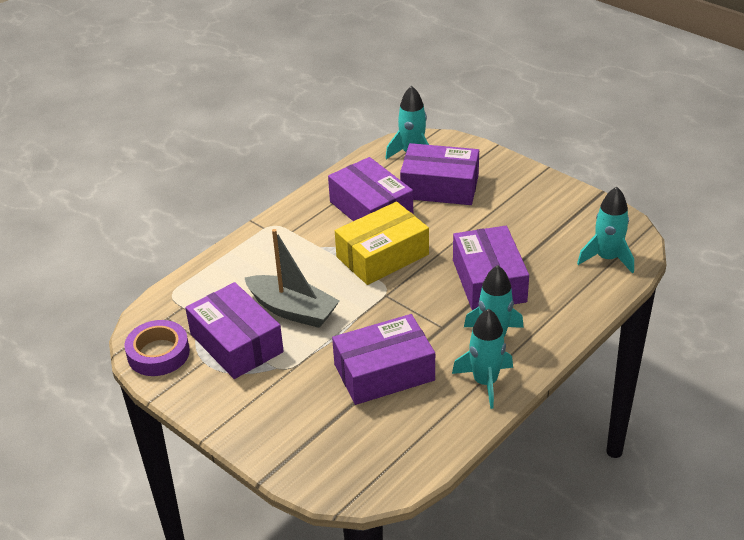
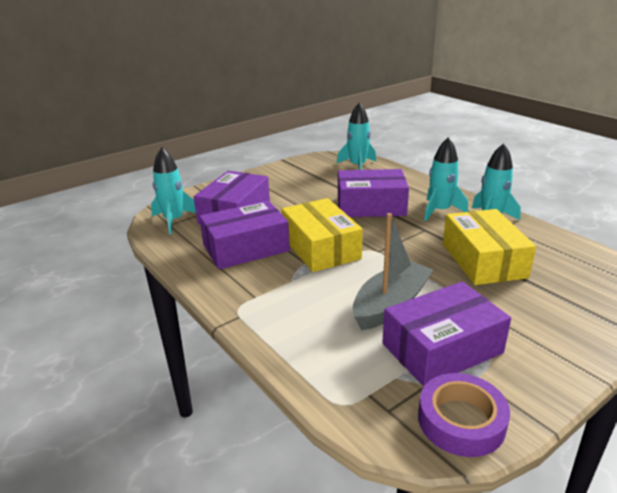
camera: 80 degrees left, 10 degrees down
purple box [332,314,435,405] -> yellow box [443,209,536,285]

